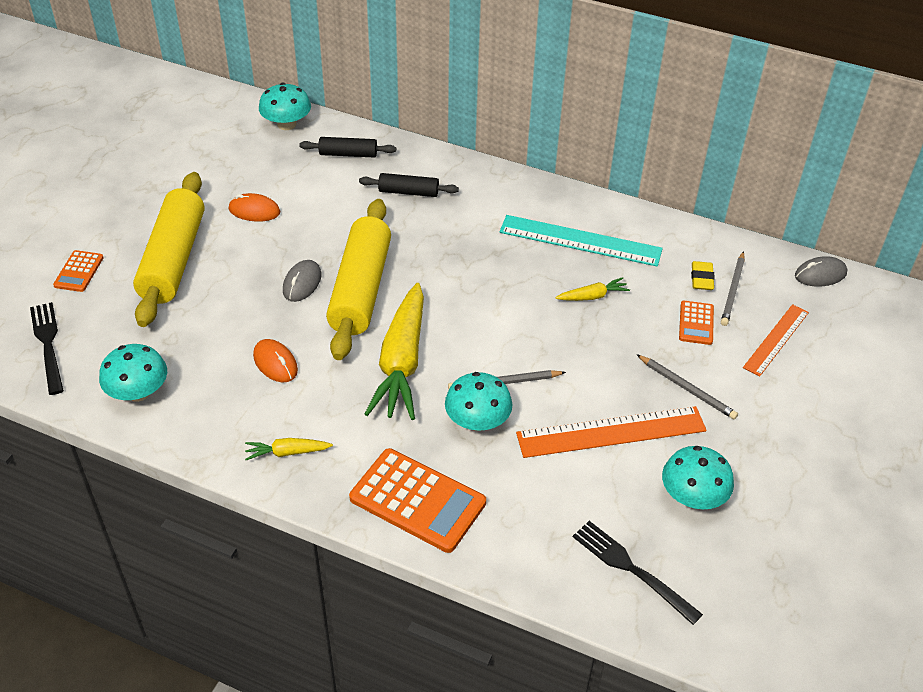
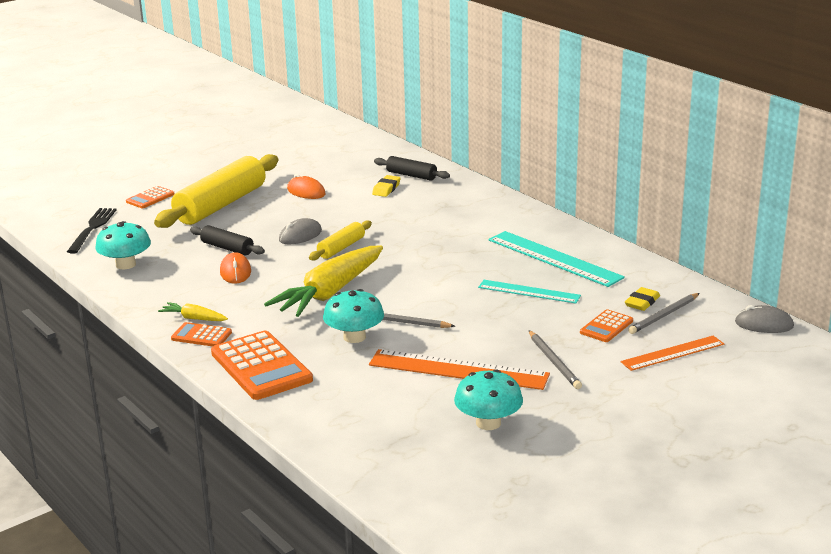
camera: 30 degrees right, 20 degrees down
turquoise mushroom [259,83,311,130] -> none
yellow rolling pin [326,199,391,360] -> yellow rolling pin [309,221,372,260], size x0.49
black rolling pin [359,173,459,197] -> black rolling pin moved to [190,225,265,255]
yellow carrot [555,277,630,301] -> turquoise ruler [478,280,581,303]
black fork [573,521,703,625] -> none
none -> orange calculator [171,322,232,347]
none -> yellow eraser [372,175,401,197]

